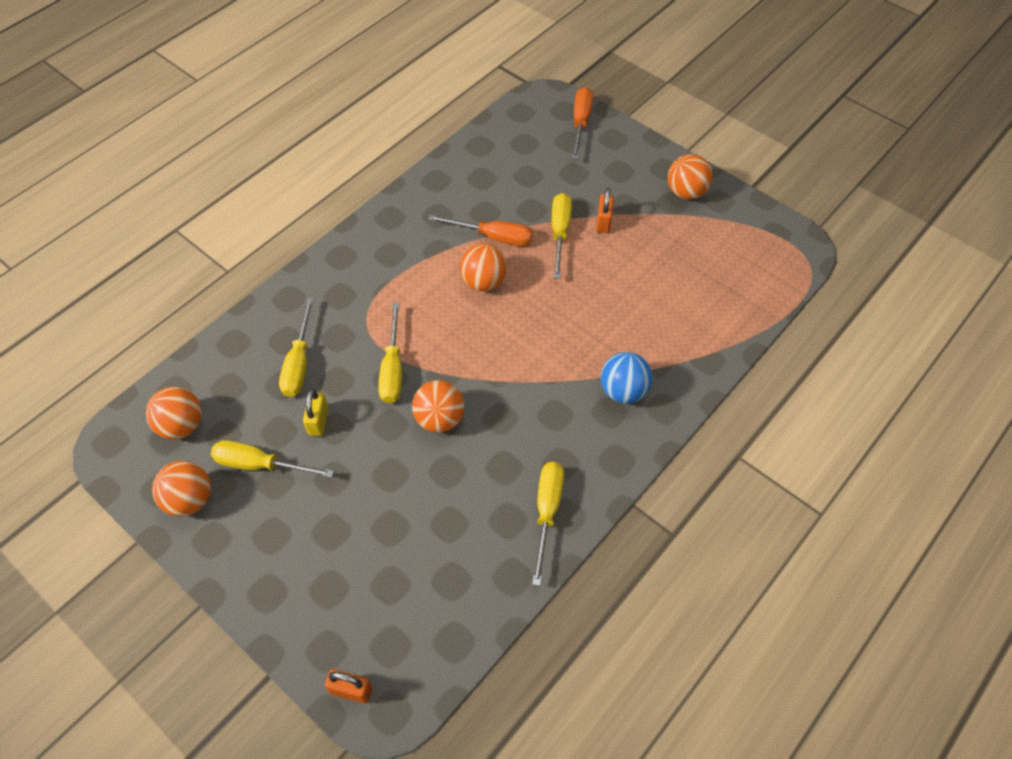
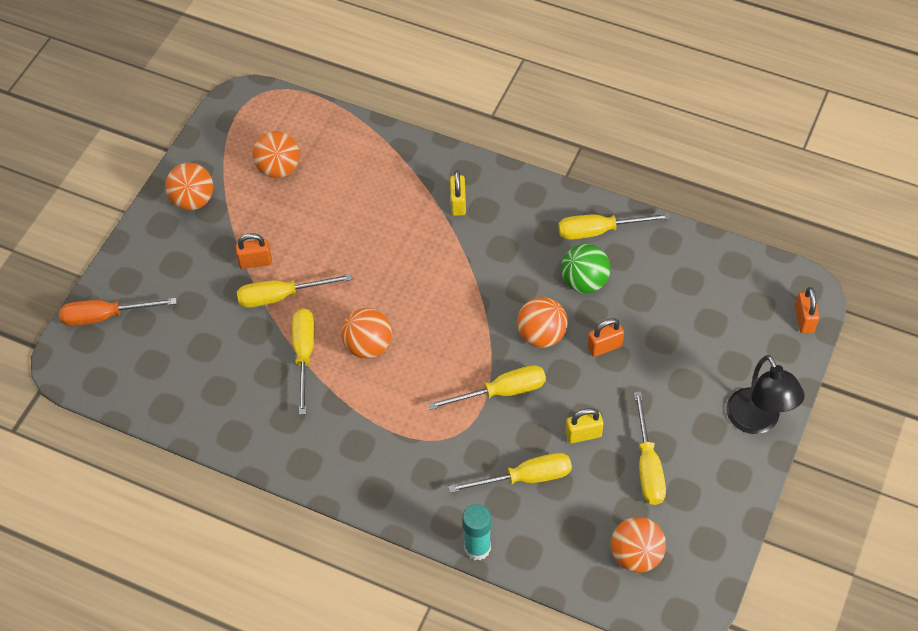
camera: 105 degrees left, 0 degrees up
orange ball [152,461,211,516] -> orange ball moved to [252,131,300,178]
orange screwdriver [428,215,533,246] -> yellow screwdriver [292,308,315,415]
blue ball [601,352,653,404] -> yellow padlock [450,170,466,216]
none -> turquoise glue stick [462,504,491,560]
none -> green ball [561,244,611,293]
none -> orange padlock [587,318,624,357]
none -> black lamp [726,355,805,434]

